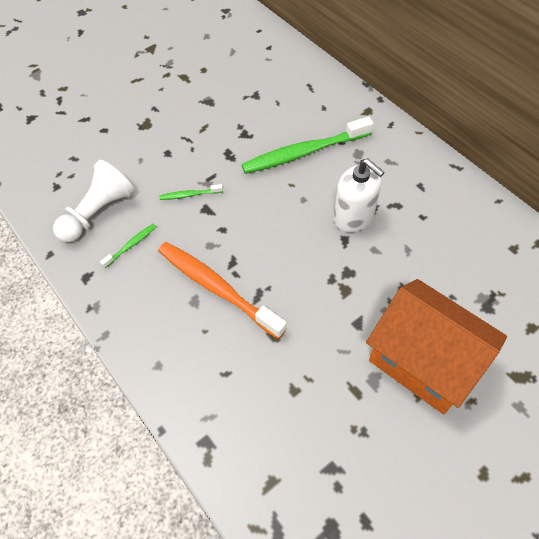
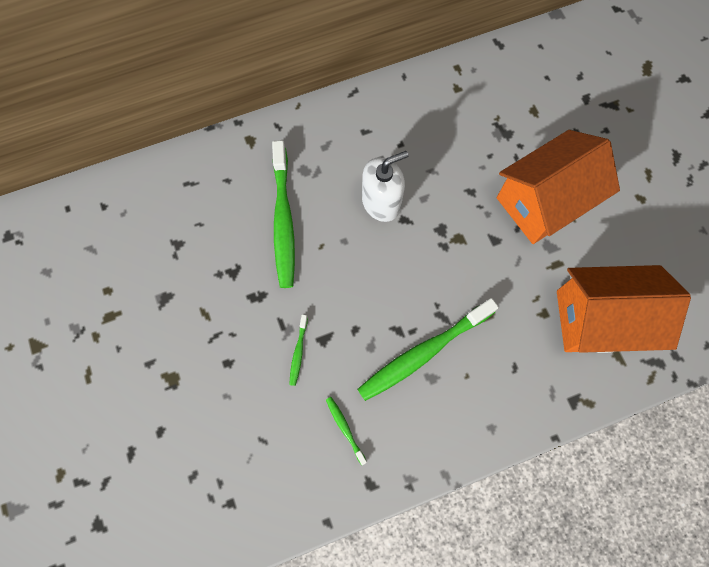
camera: 75 degrees left, 15 degrees up
white pawn [53,160,135,243] -> none
orange toothbrush [158,242,287,339] -> green toothbrush [357,298,499,401]
none -> orange house [557,265,691,353]

